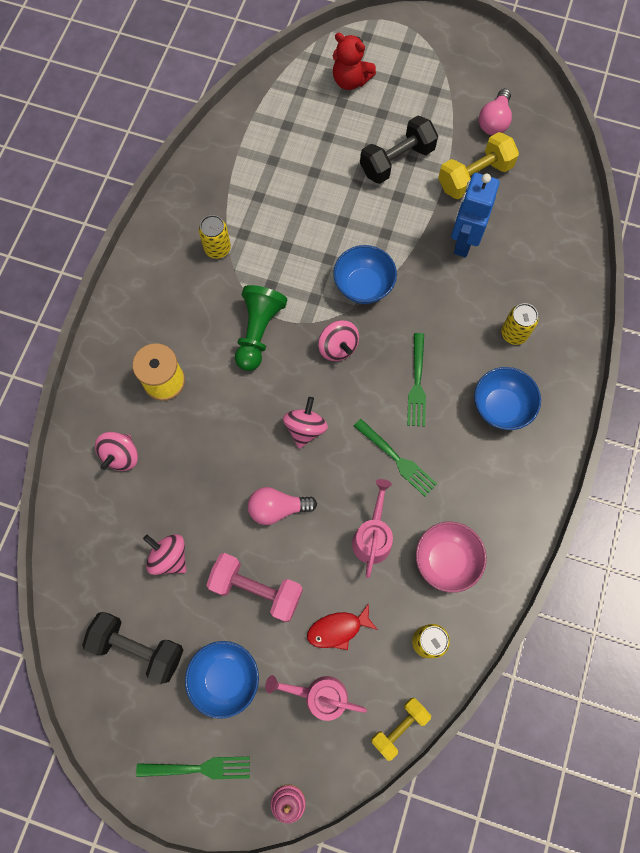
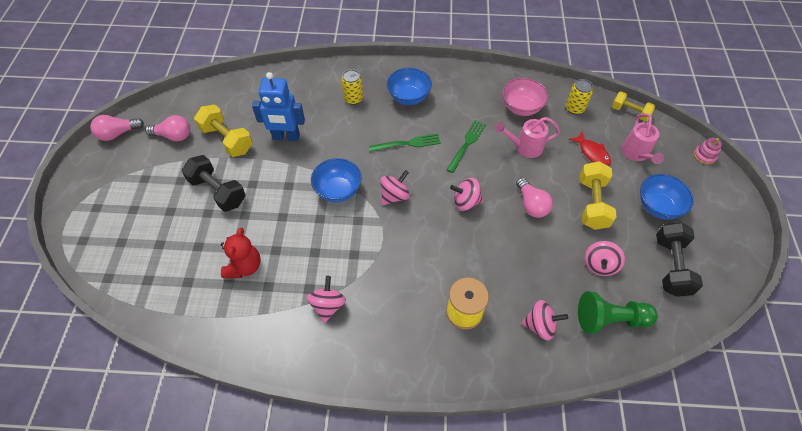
camera: 105 degrees left, 15 degrees down
green fork [136,757,250,779] -> none
yellow can [199,215,231,259] -> pink spinning top [307,276,346,323]
pink dumbbell [207,553,303,622] -> yellow dumbbell [580,161,616,230]
green pawn [235,285,287,371] -> green pawn moved to [578,291,658,334]
red teddy bear [333,33,376,90] -> red teddy bear moved to [221,228,261,278]
none -> pink light bulb [90,115,144,141]

